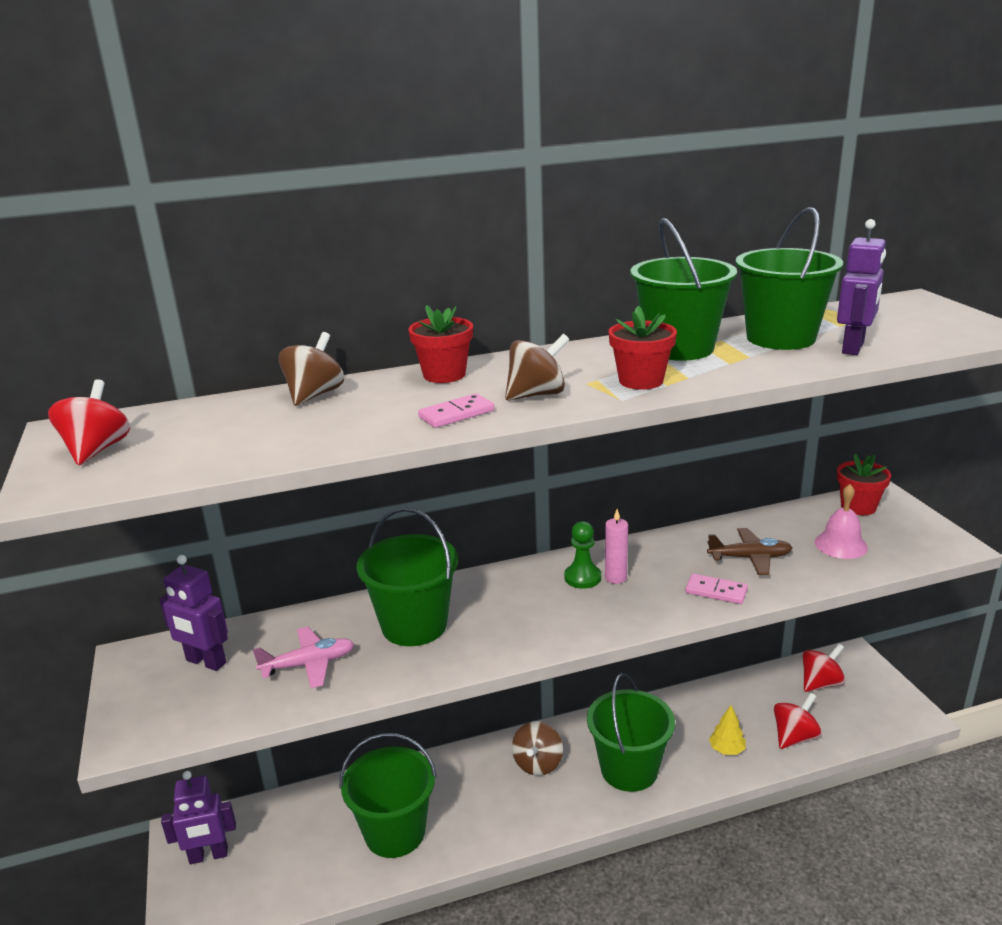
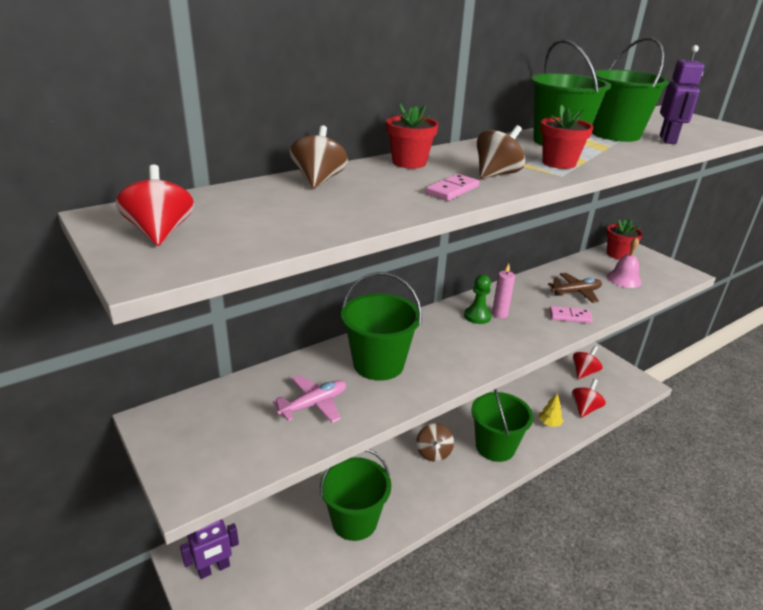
camera: 20 degrees left, 5 degrees up
purple robot [159,555,228,671] -> none

